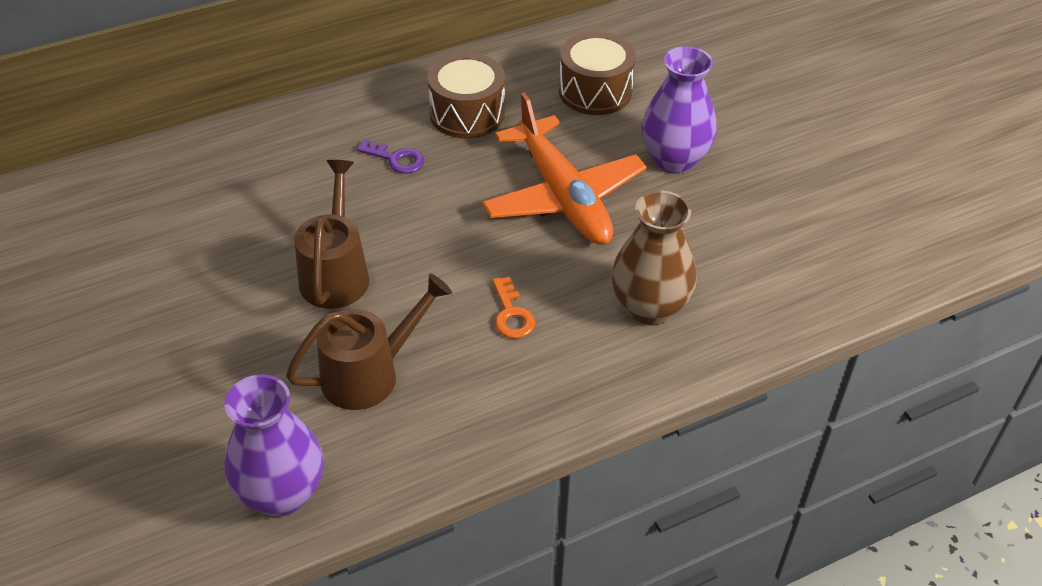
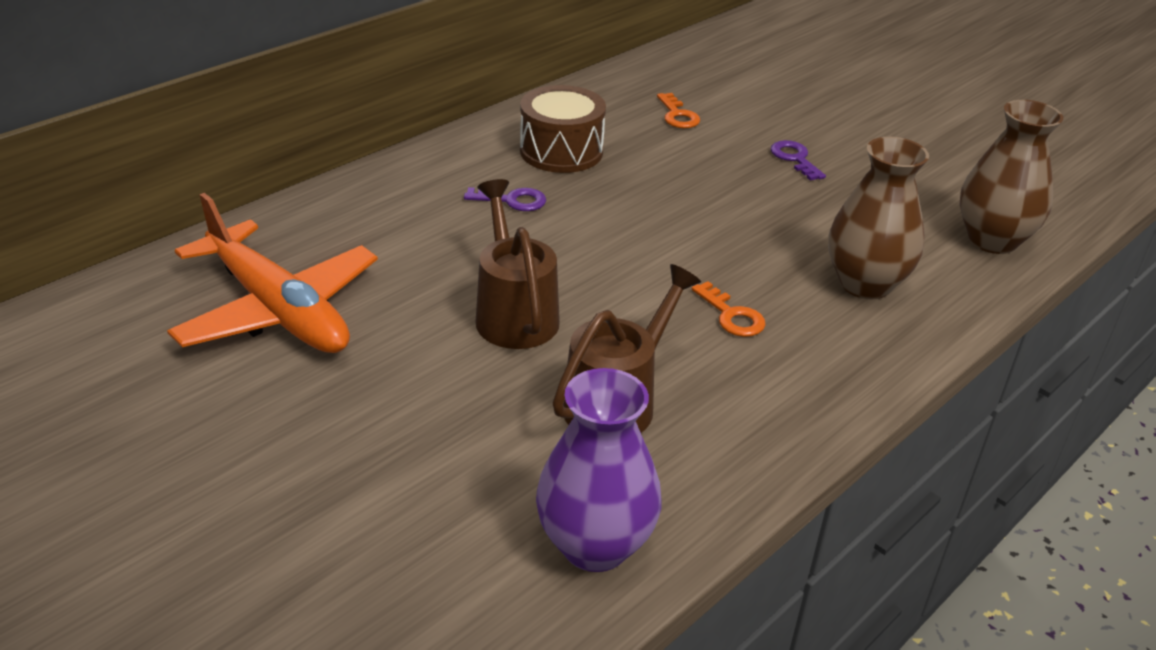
camera: 20 degrees left, 10 degrees down
orange plane [482,92,647,245] -> orange plane moved to [167,193,378,353]
brown drum [559,31,636,115] -> orange key [657,93,700,128]
purple vase [641,46,716,174] -> purple key [771,140,826,181]
none -> brown vase [960,100,1063,254]

